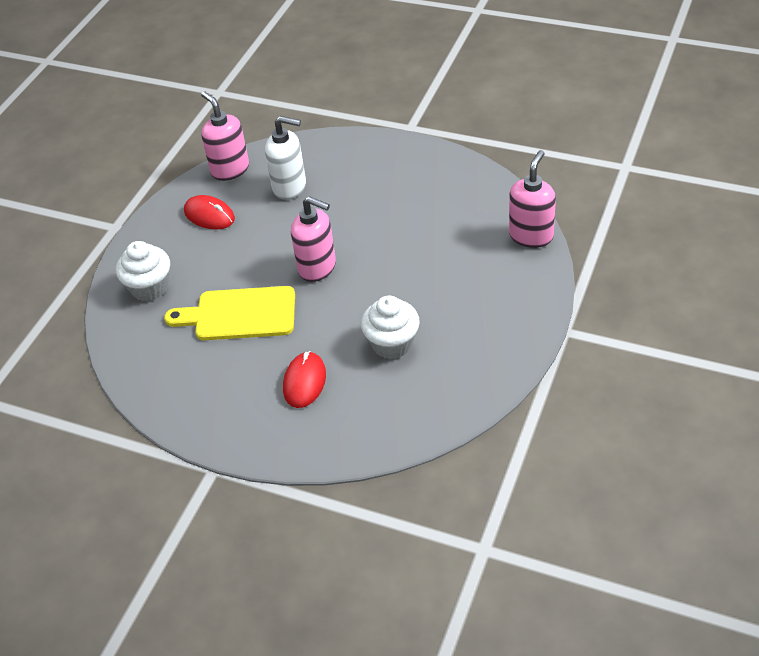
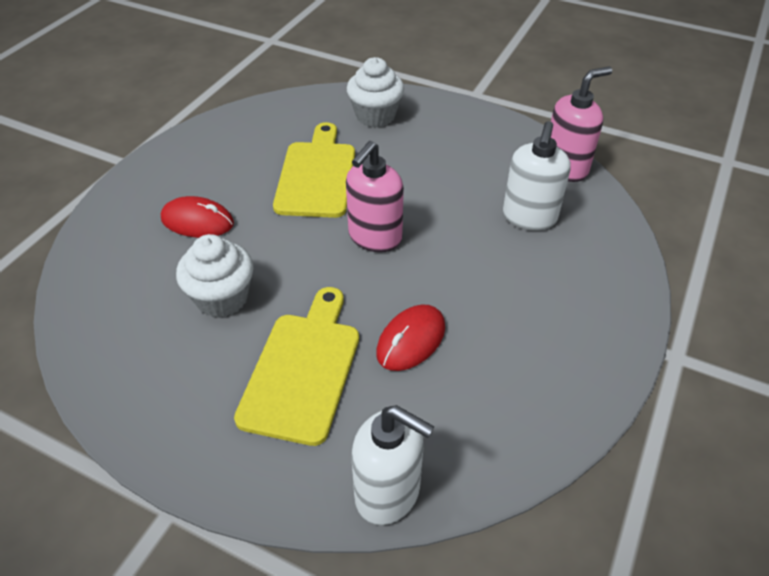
camera: 90 degrees right, 0 degrees up
red mouse [184,195,235,230] -> red mouse moved to [376,304,445,371]
pink soap dispenser [509,150,556,248] -> white soap dispenser [351,405,434,525]
none -> yellow cutting board [234,287,359,446]

